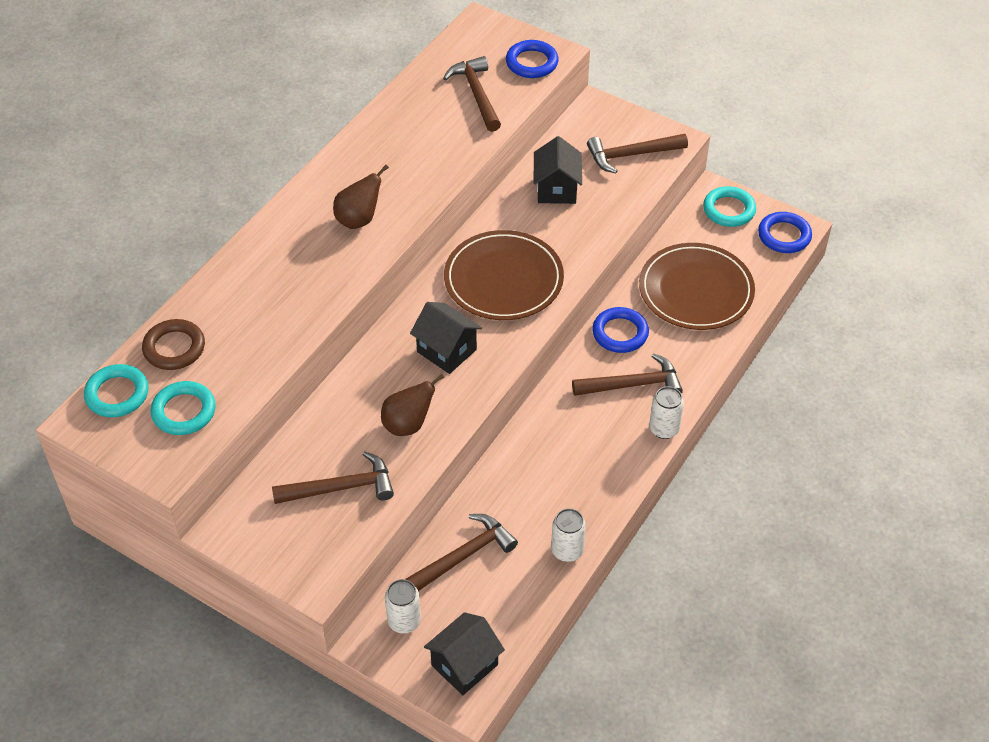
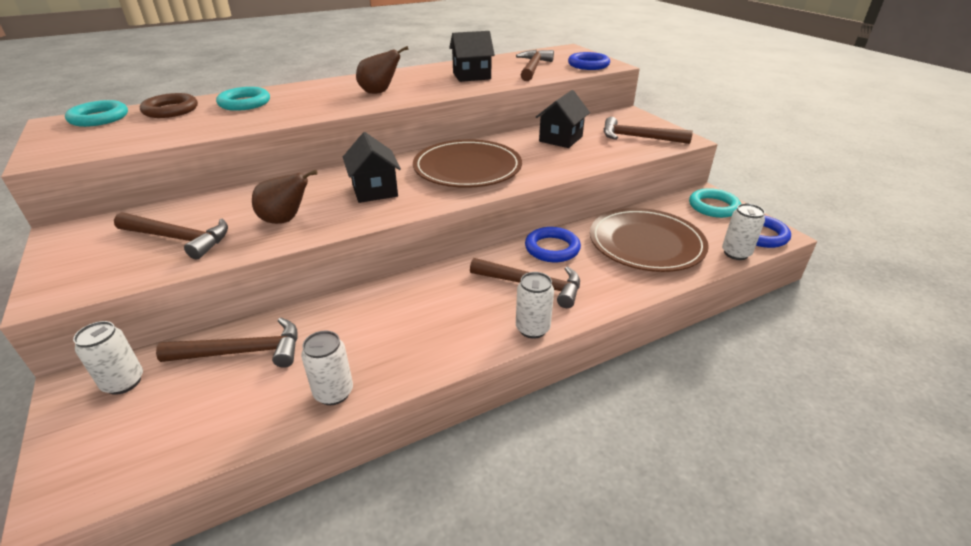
camera: 30 degrees right, 15 degrees down
turquoise ring [150,381,216,435] -> turquoise ring moved to [216,87,270,111]
black house [424,612,505,695] -> black house moved to [449,31,495,82]
none -> white can [722,203,765,260]

